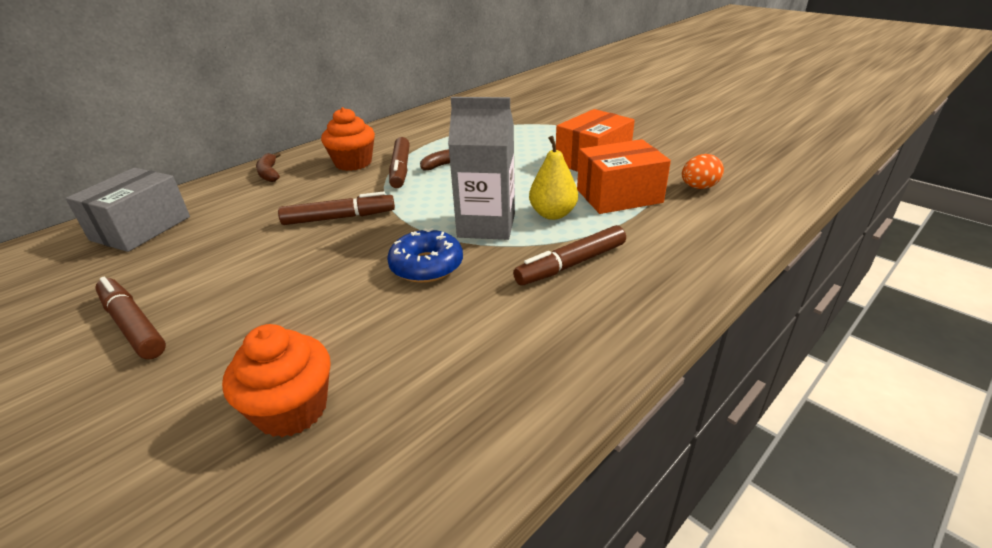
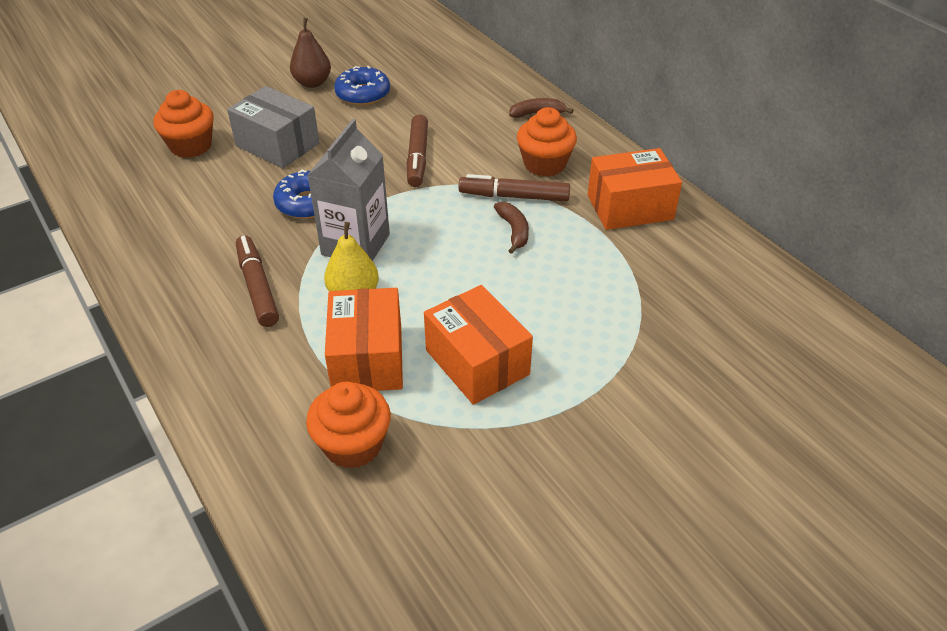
camera: 100 degrees right, 10 degrees up
grey box [66,168,190,252] -> grey box moved to [227,86,320,168]
brown marker [95,277,166,359] -> brown pear [290,18,331,88]
orange egg [682,154,724,189] -> orange cupcake [306,382,391,469]
none -> blue donut [334,66,390,106]
none -> orange box [588,148,682,230]

